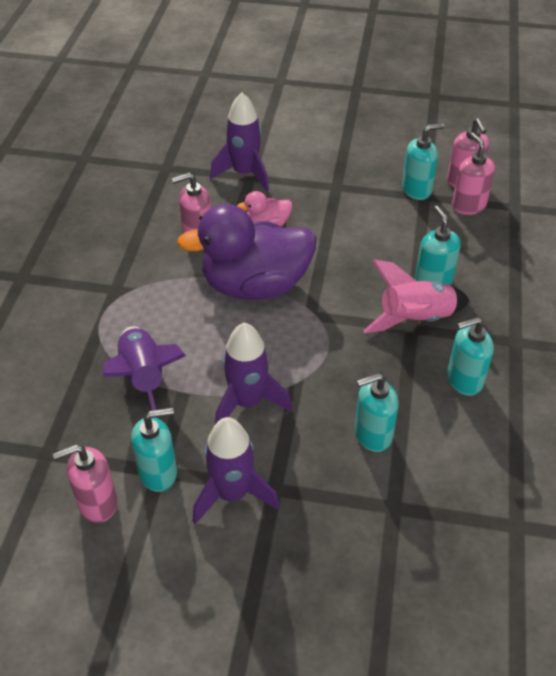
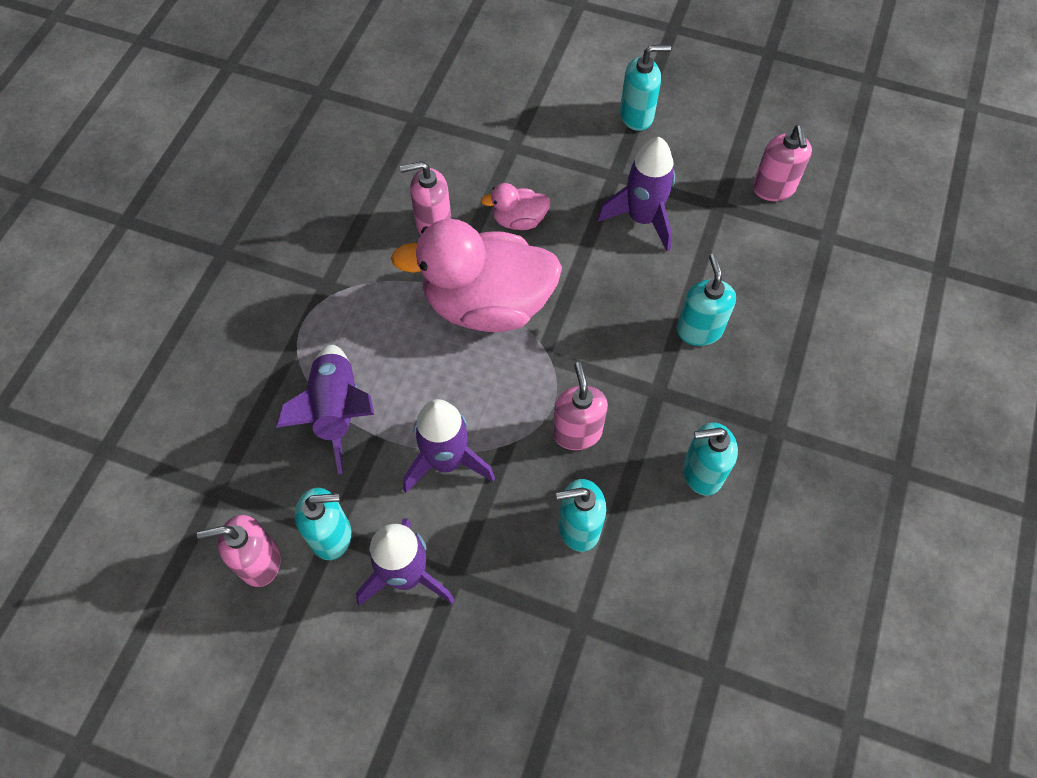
camera: 10 degrees right, 15 degrees up
purple duck [177,204,317,300] -> pink duck [391,219,562,332]
purple rocket [210,92,269,191] -> purple rocket moved to [597,137,675,252]
pink rocket [363,259,470,333] -> none
turquoise soap dispenser [402,123,444,200] -> turquoise soap dispenser moved to [620,45,671,131]
pink soap dispenser [452,133,495,215] -> pink soap dispenser moved to [553,362,608,450]

